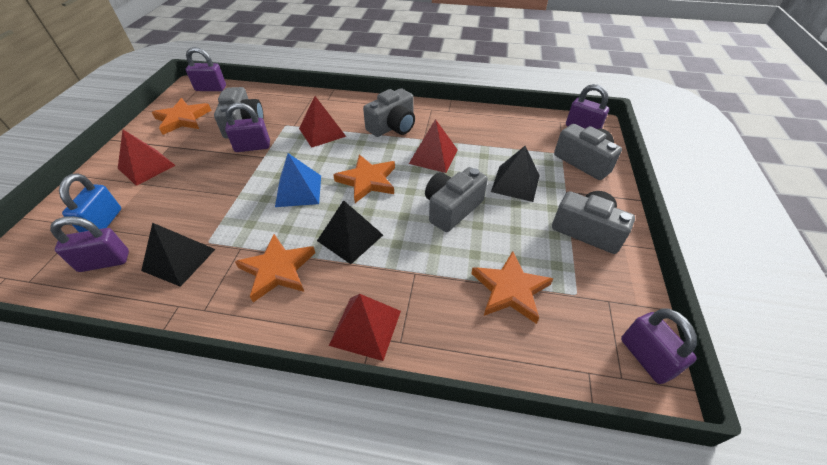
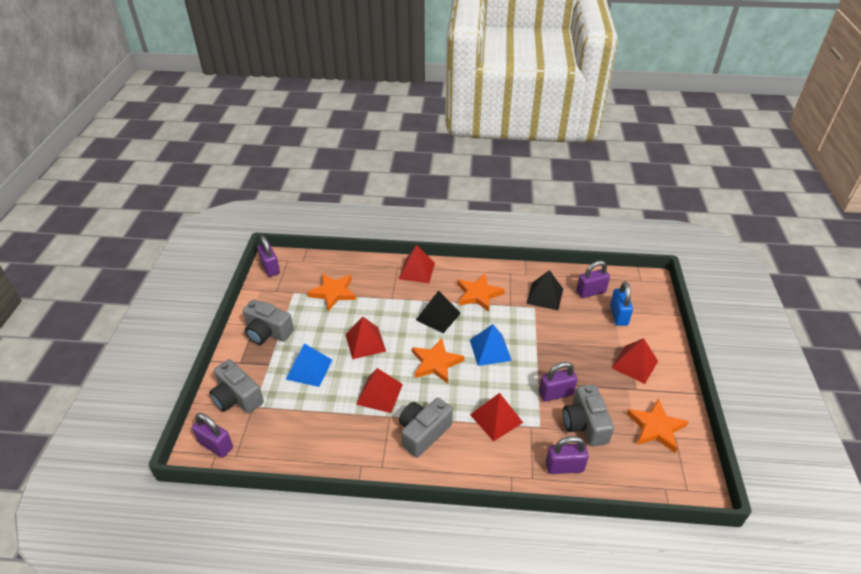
camera: 175 degrees right, 5 degrees down
purple padlock [186,47,226,91] -> purple padlock moved to [546,436,589,474]
grey camera [425,167,488,232] -> red pyramid [345,317,386,359]
black pyramid [491,146,540,202] -> blue pyramid [286,343,332,387]

